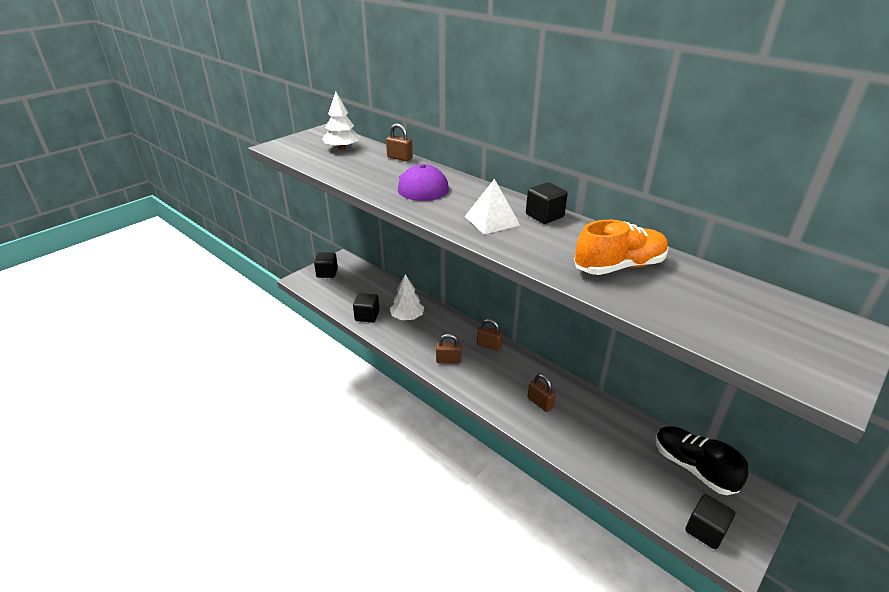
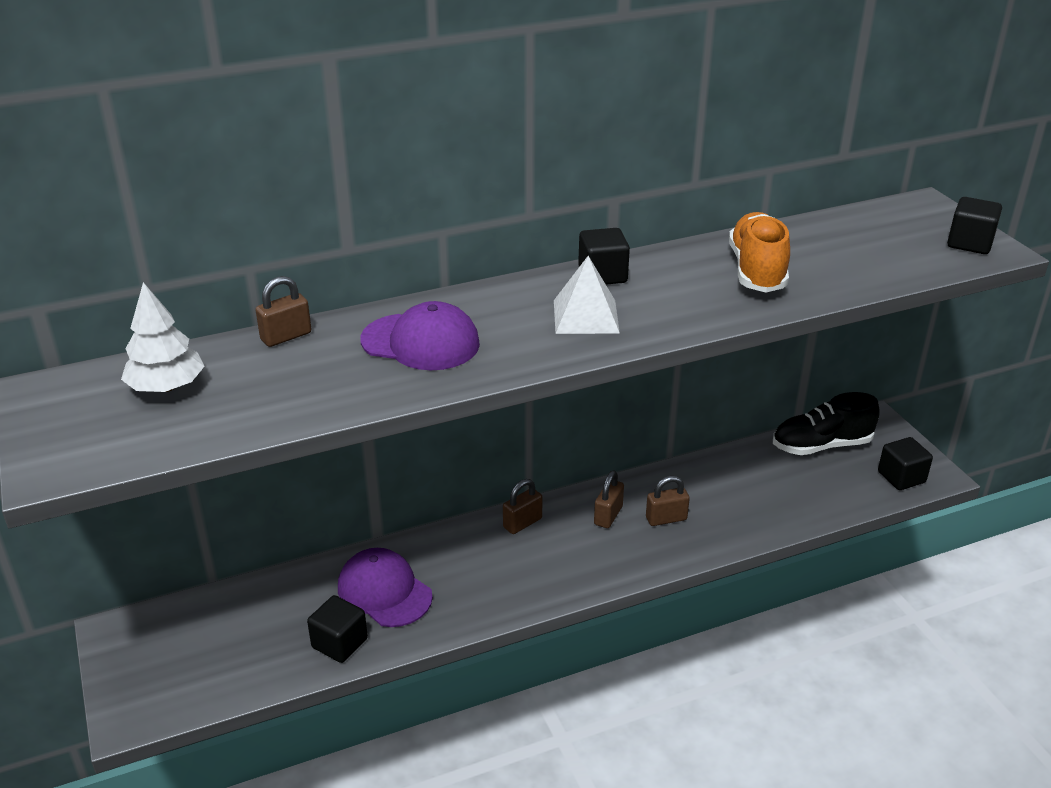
camera: 65 degrees left, 0 degrees up
black cube [314,253,338,278] -> black cube moved to [947,197,1002,254]
white tree [390,274,424,320] -> purple cap [338,548,433,627]
brown padlock [436,334,462,363] -> brown padlock moved to [594,470,624,528]

